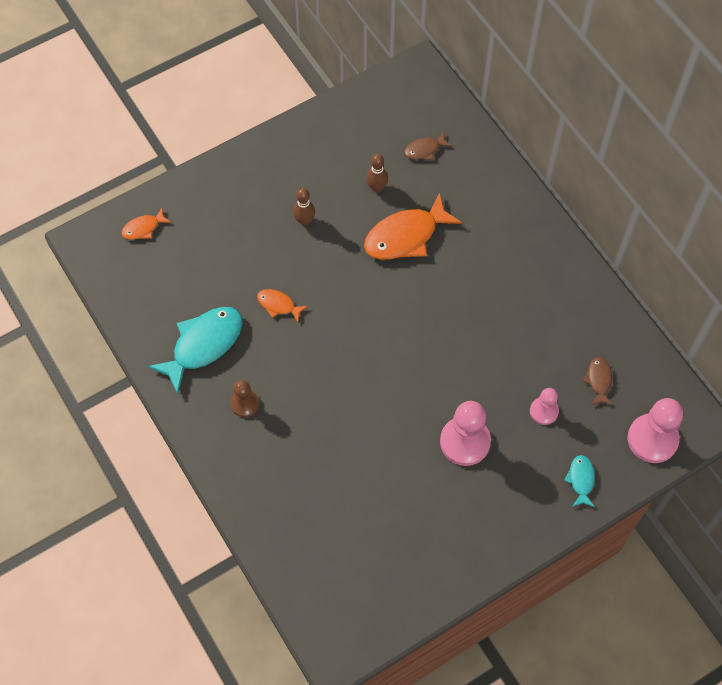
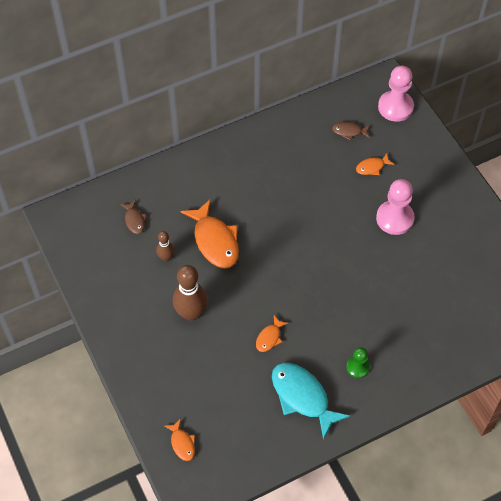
camera: 85 degrees left, 5 degrees down
brown pawn [230,380,259,417] -> green pawn [346,347,370,378]
brown bowling pin [293,188,315,226] -> brown bowling pin [173,265,208,321], size x1.84
pink pawn [530,388,559,425] -> orange fish [356,153,395,175]
turquoise fish [564,455,595,507] -> none

